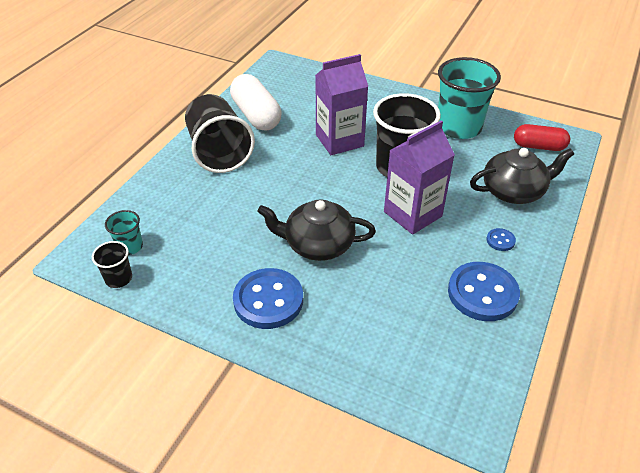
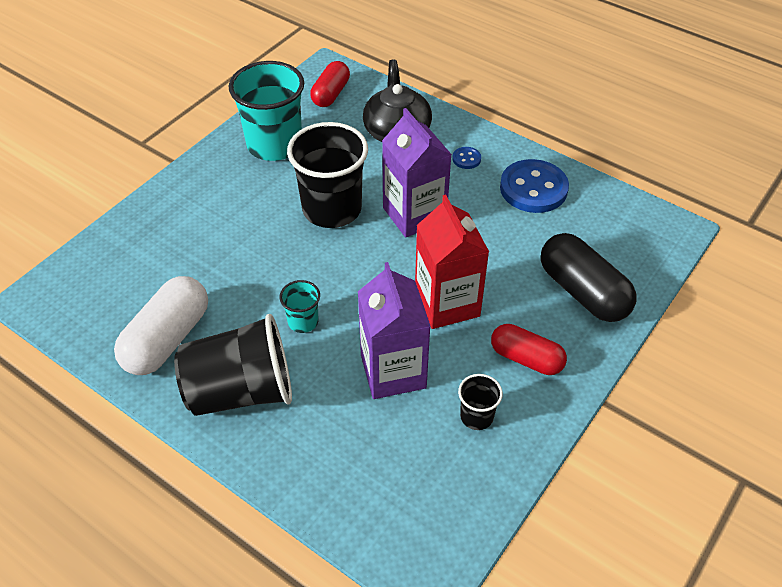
camera: 80 degrees left, 5 degrees up
black cup [92,241,132,288] -> black cup moved to [458,374,503,430]
turquoise cup [105,210,143,255] -> turquoise cup moved to [280,280,320,333]
white capsule [230,74,281,131] -> white capsule turned 45 degrees counterclockwise [114,276,208,375]
blue button [233,268,303,329] -> red capsule [491,324,567,375]
black teapot [257,200,376,261] -> red carton [415,195,489,329]
purple carton [315,54,368,155] -> purple carton moved to [358,262,431,399]
none -> black capsule [541,233,636,322]

